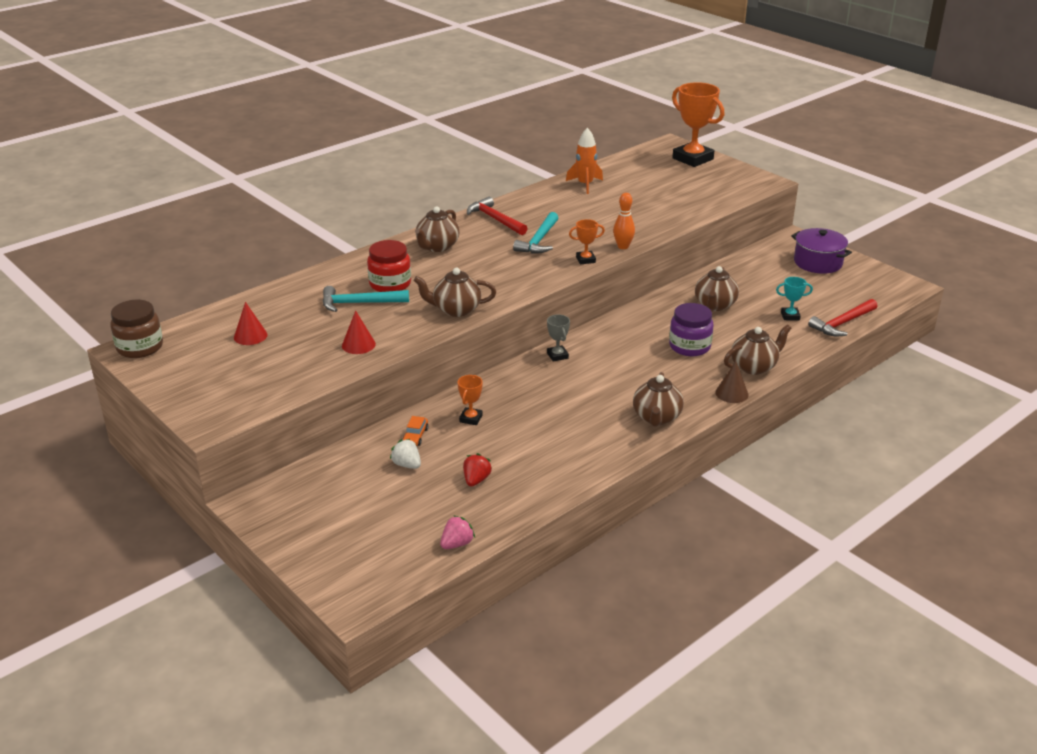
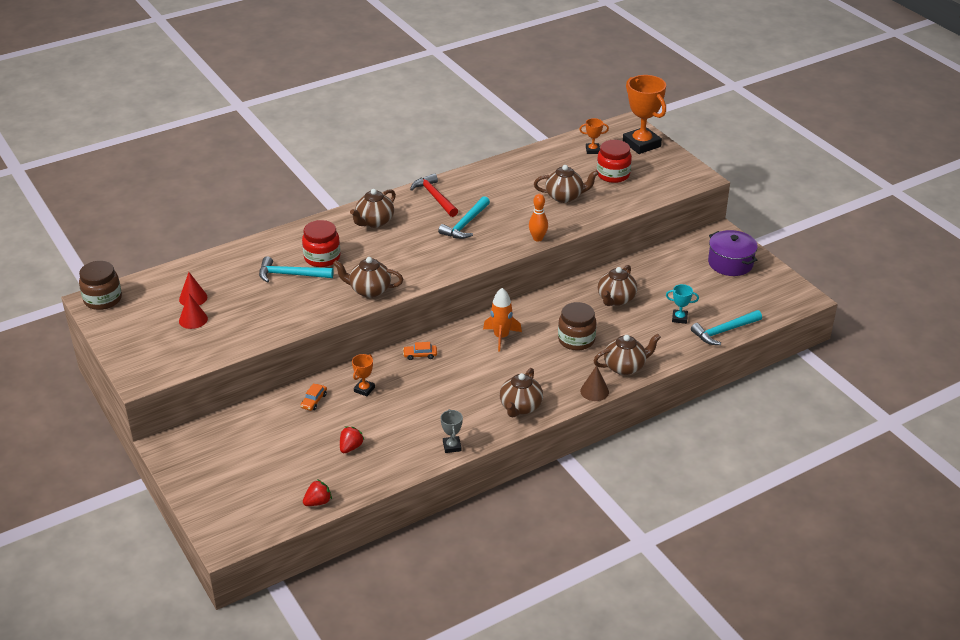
camera: 10 degrees right, 5 degrees up
red cone [342,310,376,354] -> red cone moved to [179,293,208,329]
white strawberry [390,439,421,469] -> none
pink strawberry [440,515,475,549] -> red strawberry [303,479,332,506]
grey trophy [547,314,570,362] -> grey trophy moved to [441,409,463,453]
orange rocket [566,128,603,194] -> orange rocket moved to [483,288,522,351]
orange trophy [569,219,605,264] -> orange trophy moved to [579,118,609,154]
purple jar [669,303,714,356] -> brown jar [558,302,596,351]
red hammer [808,299,877,337] -> turquoise hammer [691,310,762,345]
none -> orange car [403,342,437,360]
none -> brown teapot [534,165,599,203]
none -> red jar [597,140,632,183]

